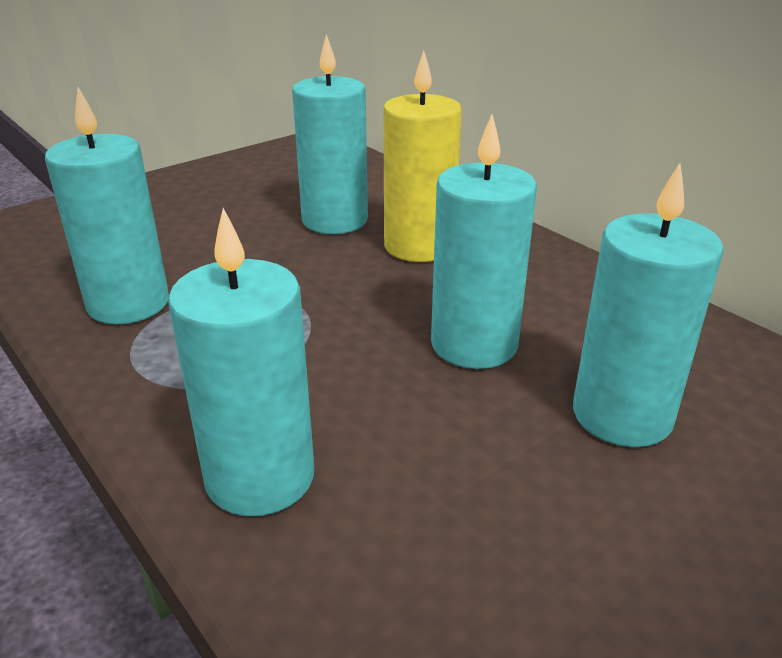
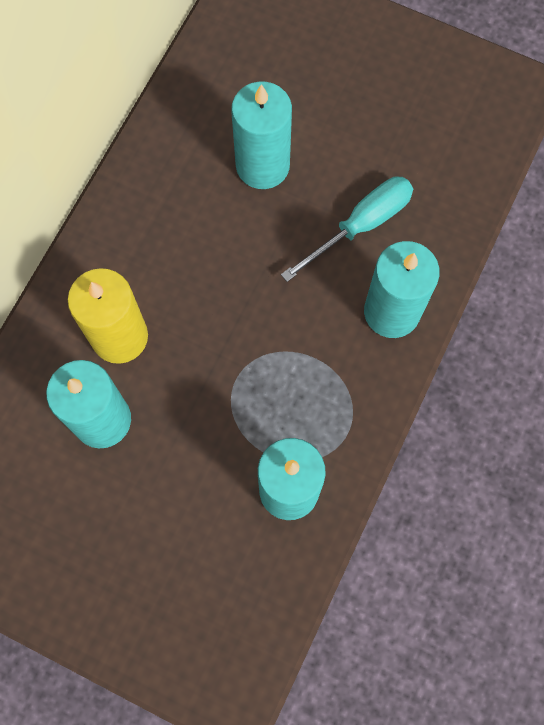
camera: 115 degrees left, 40 degrees up
turquoise candle [431,114,537,369] -> none
none -> turquoise screwdriver [281,176,413,282]

